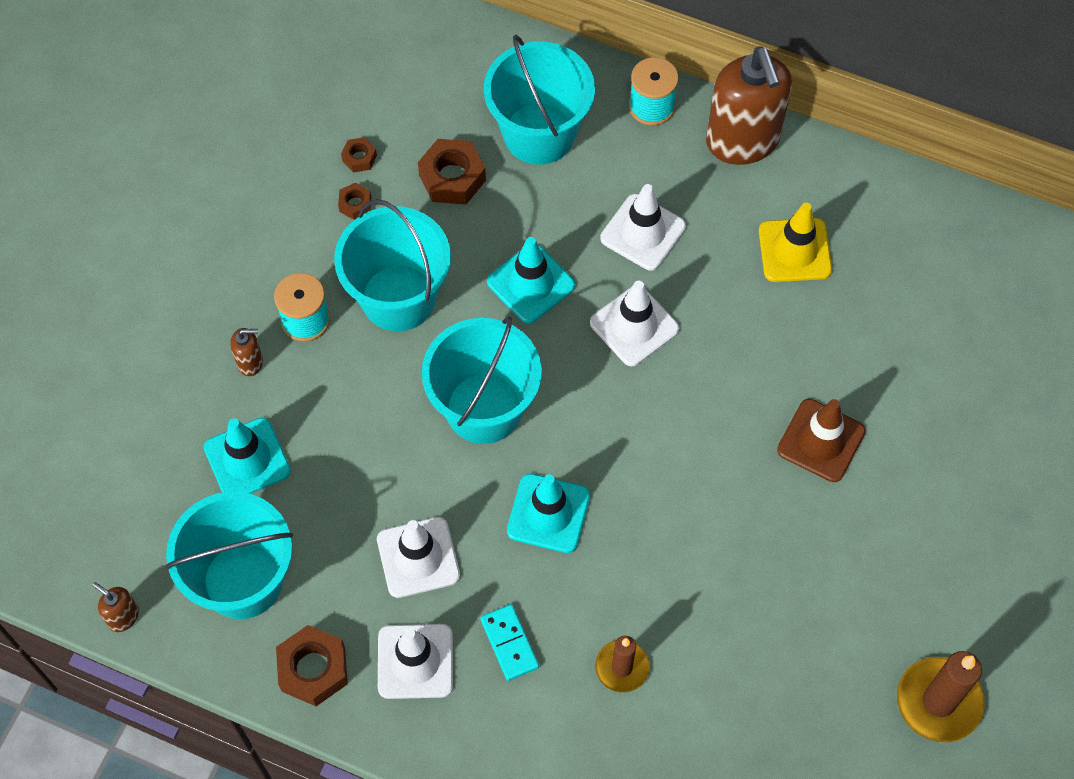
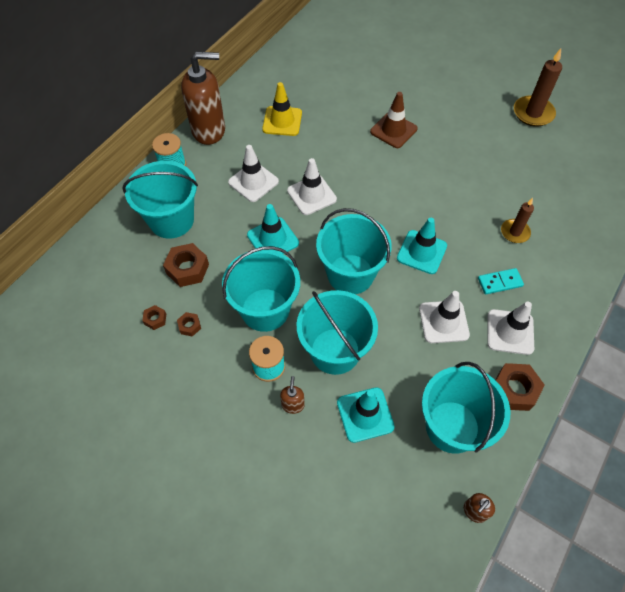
camera: 80 degrees left, 5 degrees down
none -> turquoise bucket [297,290,378,375]

